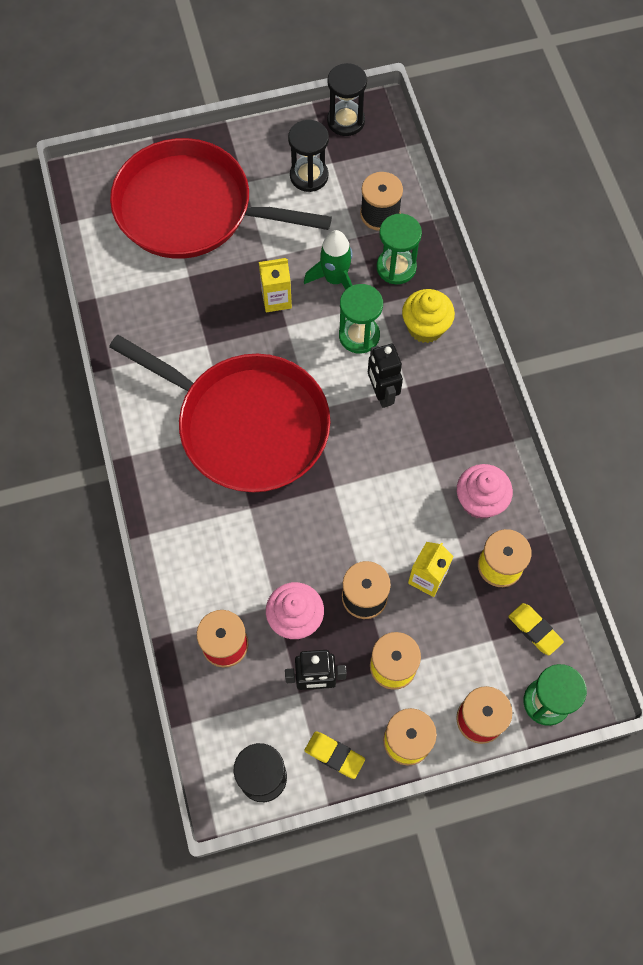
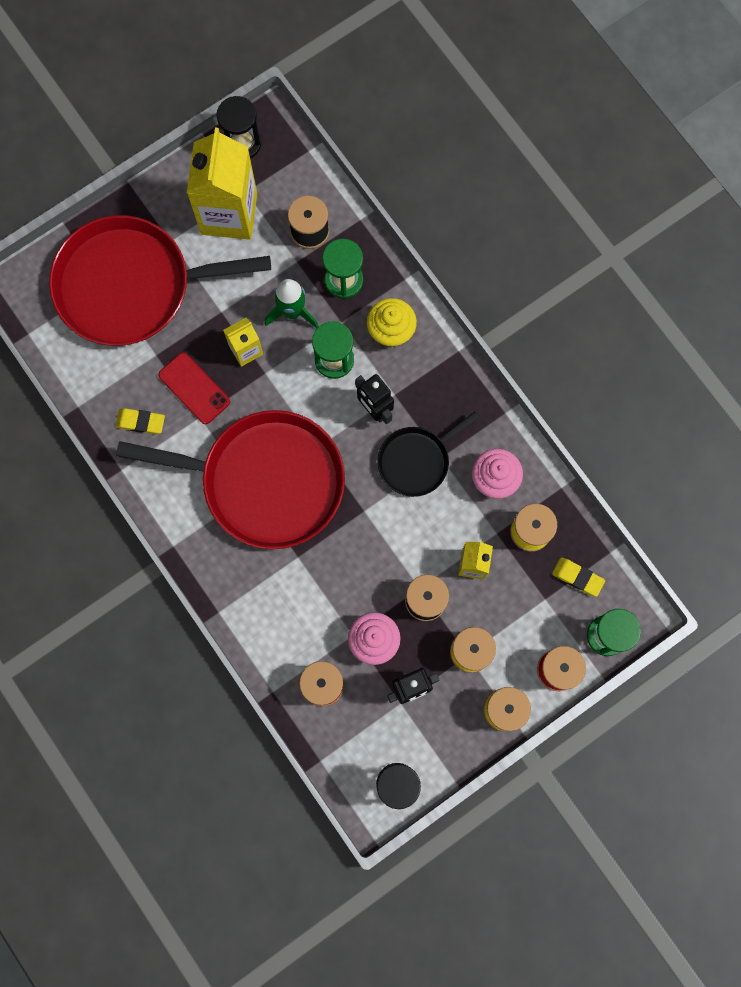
camera: 20 degrees left, 10 degrees up
black hourglass [288,120,329,192] -> yellow carton [187,128,257,240]
yellow eraser [305,731,365,779] -> yellow eraser moved to [116,408,165,434]
none -> red phone [158,352,230,424]
none -> black pan [377,412,479,497]

